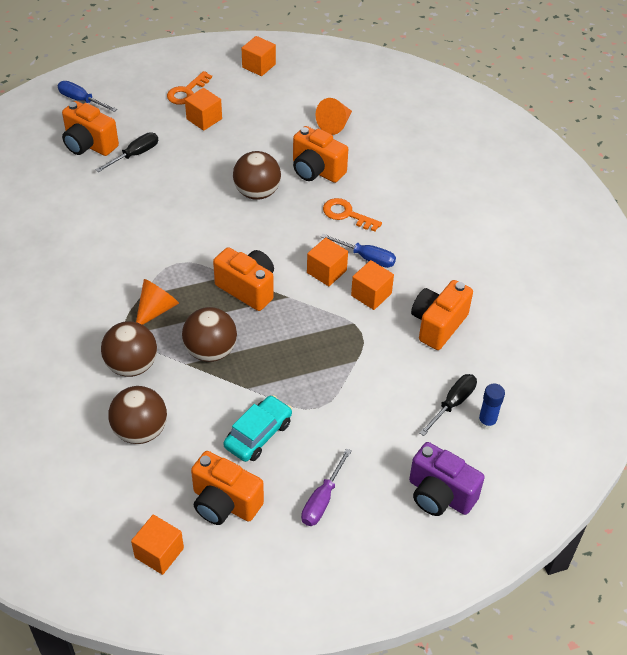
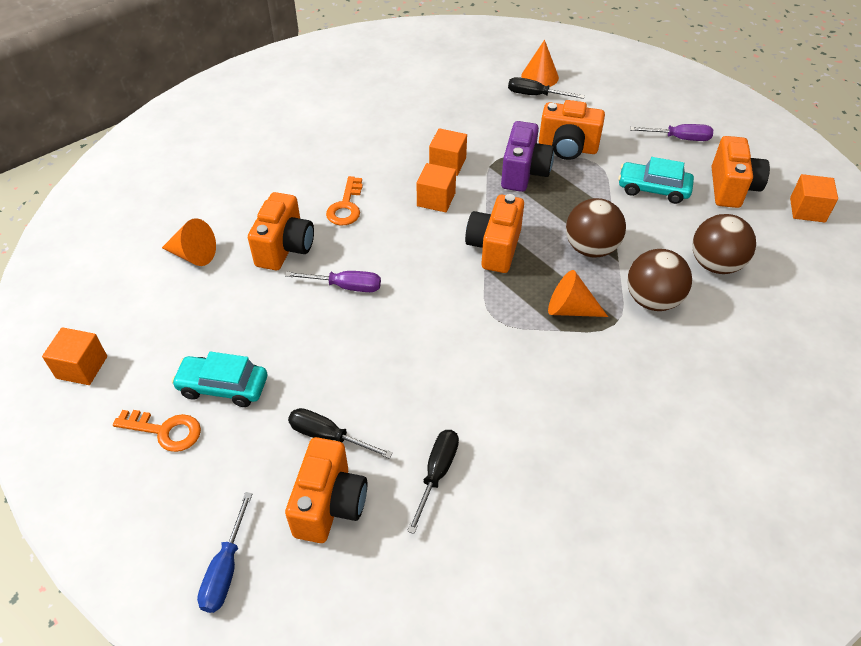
camera: 110 degrees left, 0 degrees up
orange cube [185,88,222,131] -> turquoise car [171,351,267,407]
brown ball [233,151,281,200] -> purple screwdriver [285,271,381,292]
blue screwdriver [321,234,396,268] -> none
purple camera [409,442,485,516] -> purple camera moved to [501,121,554,192]
orange camera [411,280,473,350] -> orange camera moved to [539,100,605,160]
blue glue stick [478,383,505,430] -> orange cone [521,40,559,87]
none -> black screwdriver [407,430,459,534]

